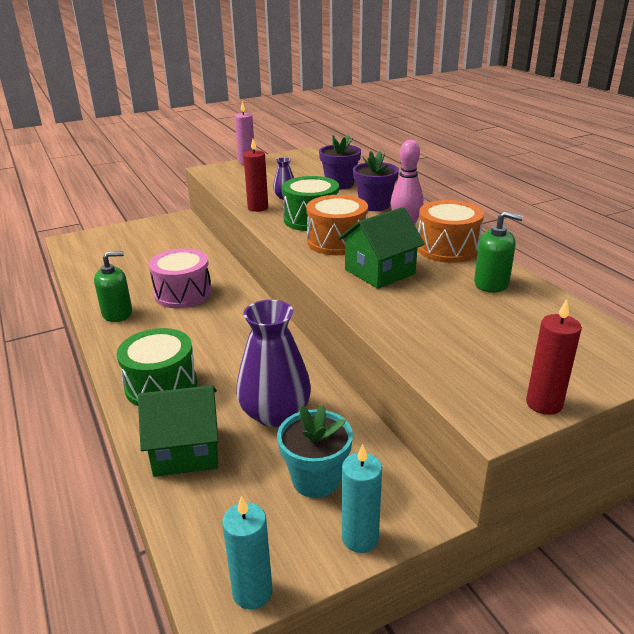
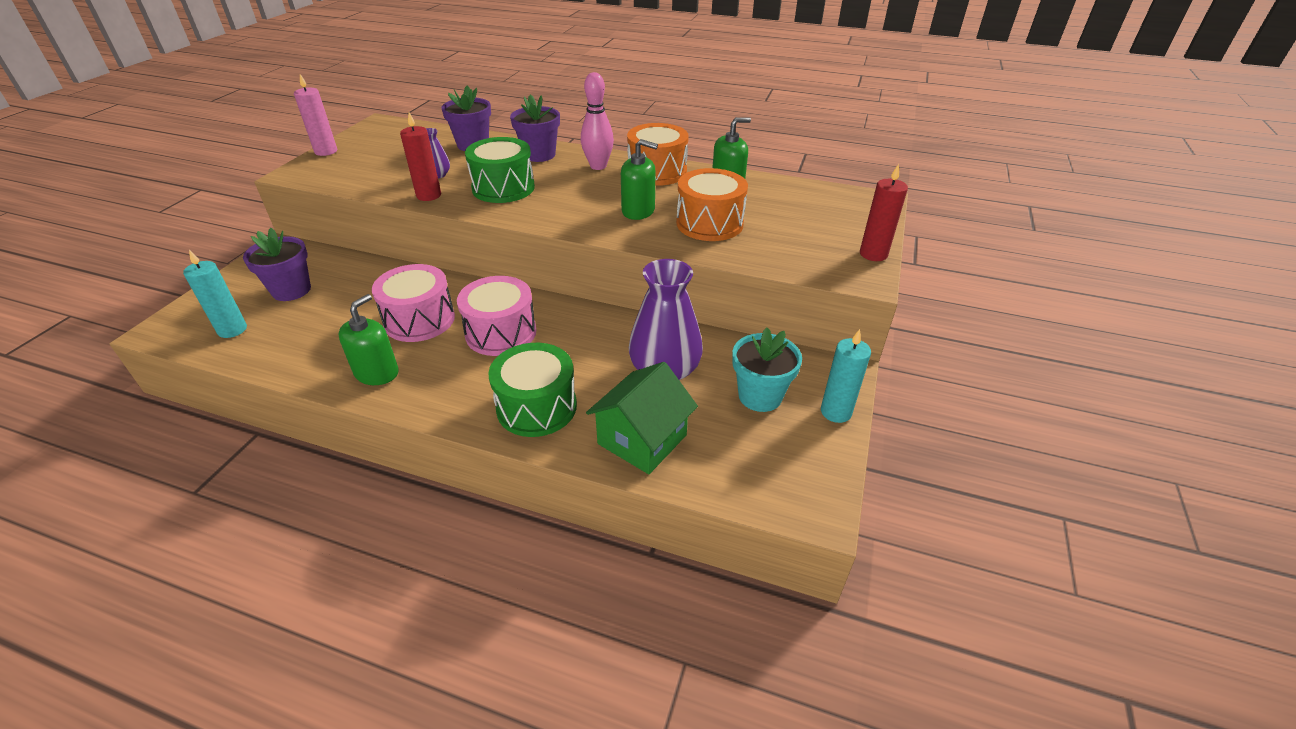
camera: 45 degrees left, 10 degrees up
turquoise candle [222,496,273,610] -> turquoise candle moved to [183,250,247,338]
orange drum [306,195,368,255] -> orange drum moved to [676,168,748,241]
green house [339,207,425,289] -> green soap dispenser [621,139,658,220]
none -> purple flower pot [243,228,311,301]
none -> pink drum [457,276,536,356]

